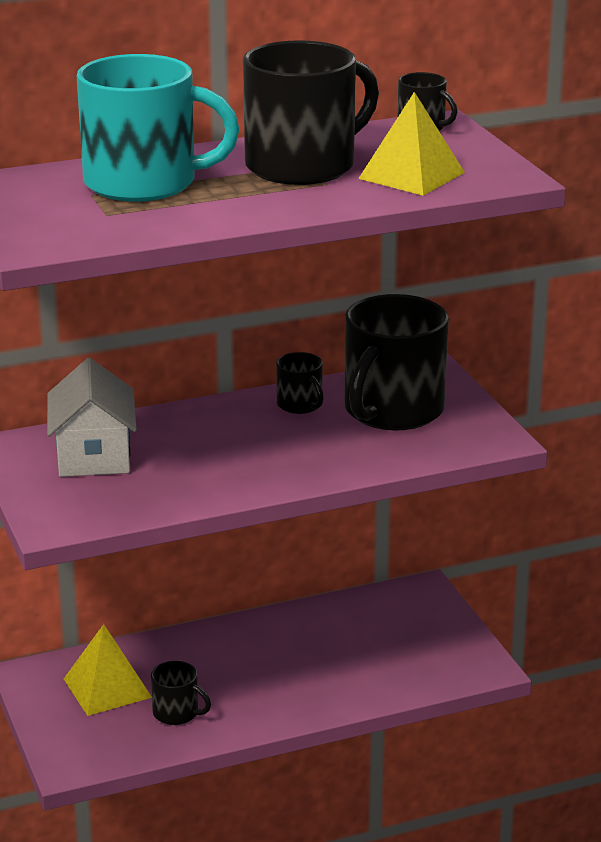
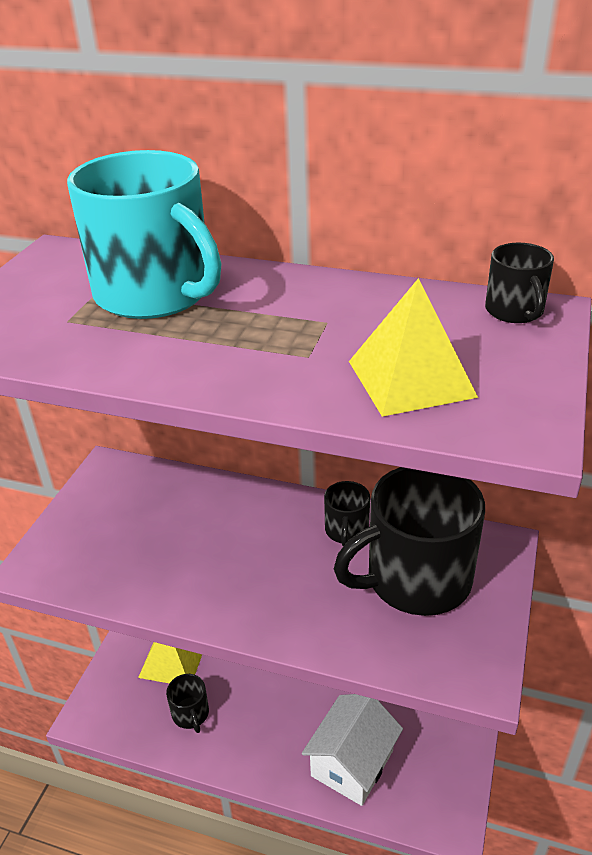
camera: 40 degrees right, 10 degrees up
white house [47,358,137,477] -> white house moved to [302,694,403,806]
black mug [243,40,379,185] -> none

